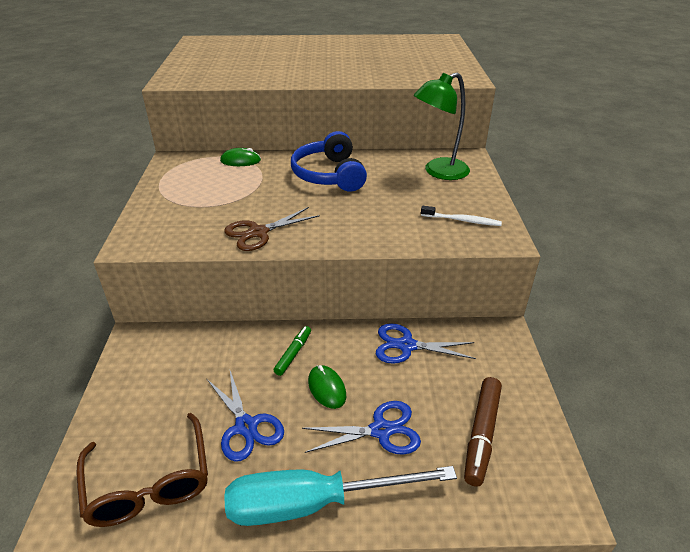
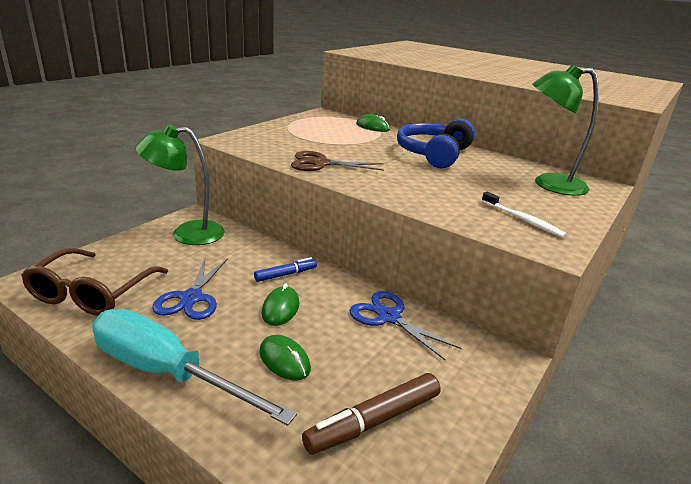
camera: 35 degrees right, 10 degrees down
green marker [274,326,311,376] -> blue marker [254,257,317,282]
blue scissors [302,401,421,455] -> green mouse [259,335,311,381]
none -> green lamp [135,124,225,245]

